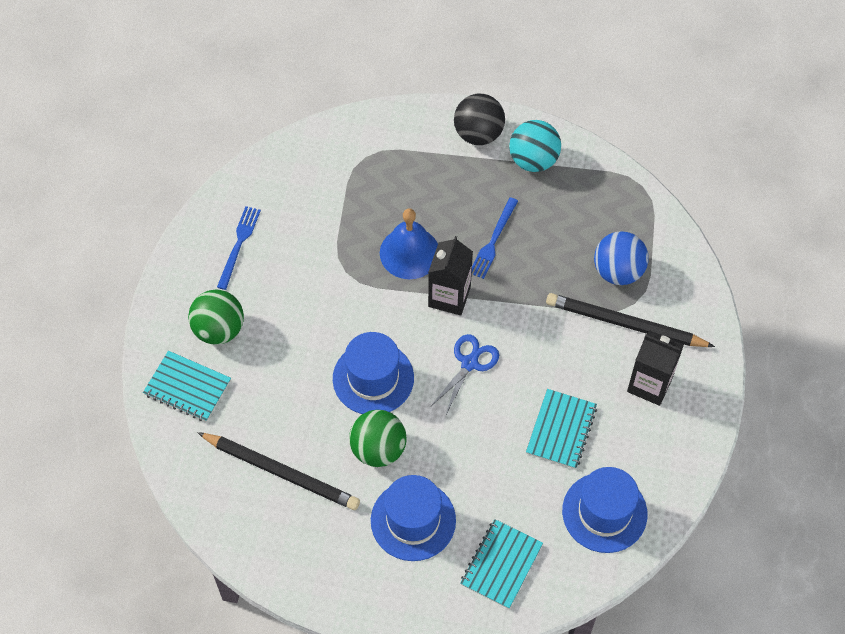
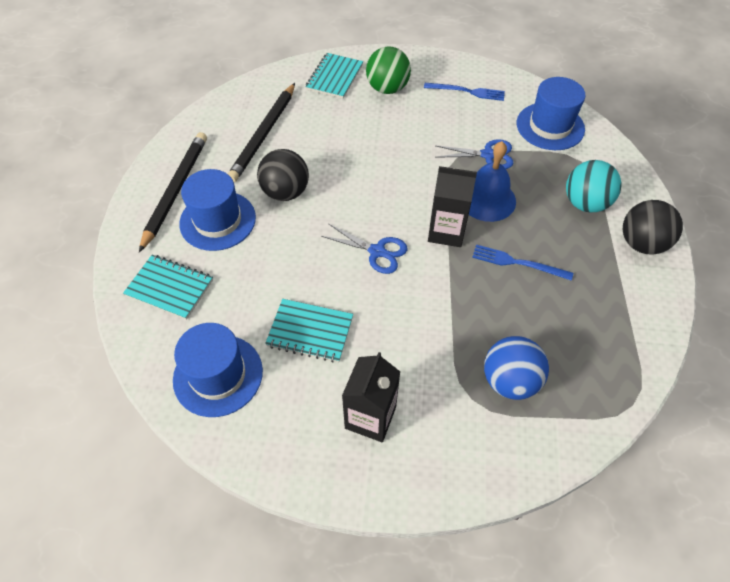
camera: 85 degrees right, 5 degrees down
blue hat [333,332,414,414] -> blue hat moved to [517,77,586,150]
green ball [349,410,406,467] -> black ball [257,149,309,201]
turquoise ball [509,120,561,172] -> turquoise ball moved to [566,160,622,212]
black pencil [546,293,715,347] -> black pencil moved to [139,132,207,252]
none -> blue scissors [435,139,514,169]

